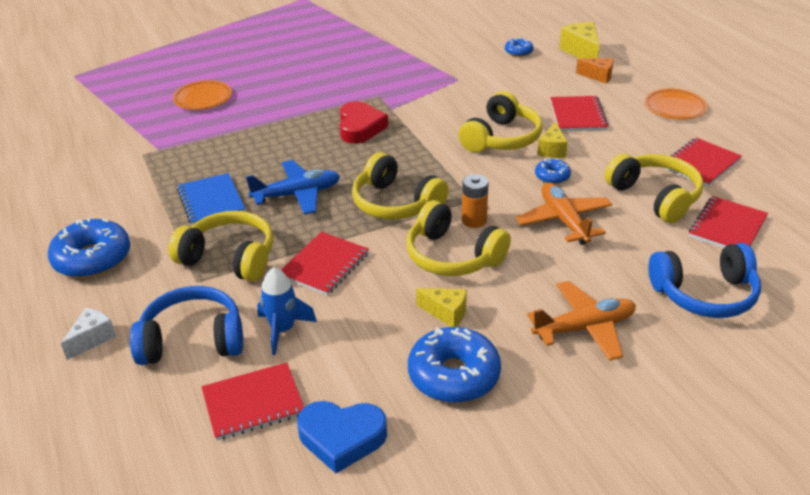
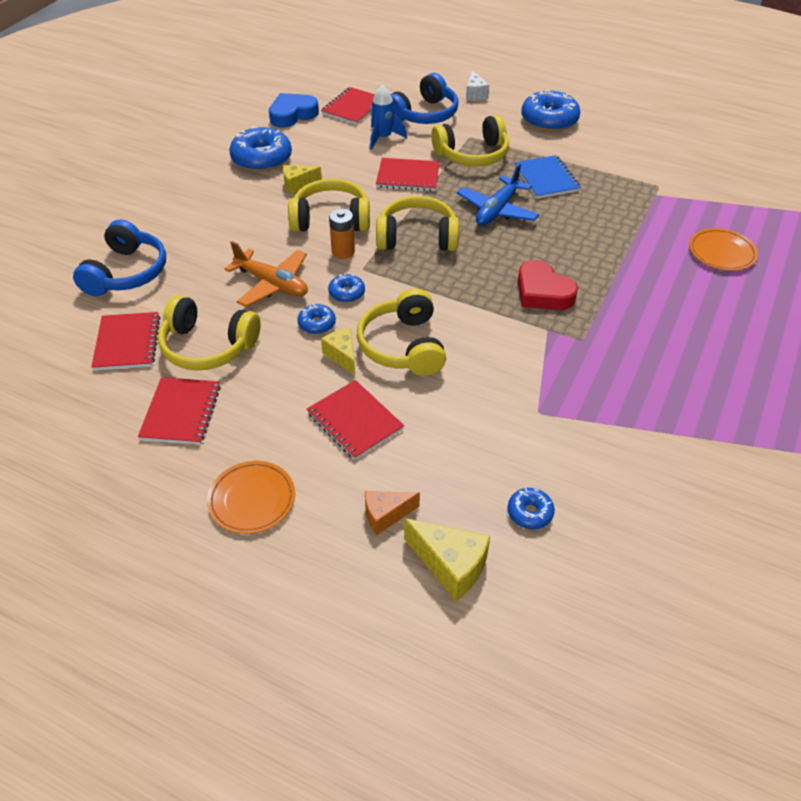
camera: 140 degrees right, 10 degrees up
blue notebook [177,173,245,225] -> blue notebook turned 45 degrees clockwise [514,155,581,199]
red notebook [281,232,369,296] -> red notebook turned 75 degrees counterclockwise [376,158,440,191]
orange plane [527,281,636,361] -> none
blue headphones [648,243,761,318] -> blue headphones turned 150 degrees clockwise [73,219,166,296]
none -> blue donut [328,273,365,303]

